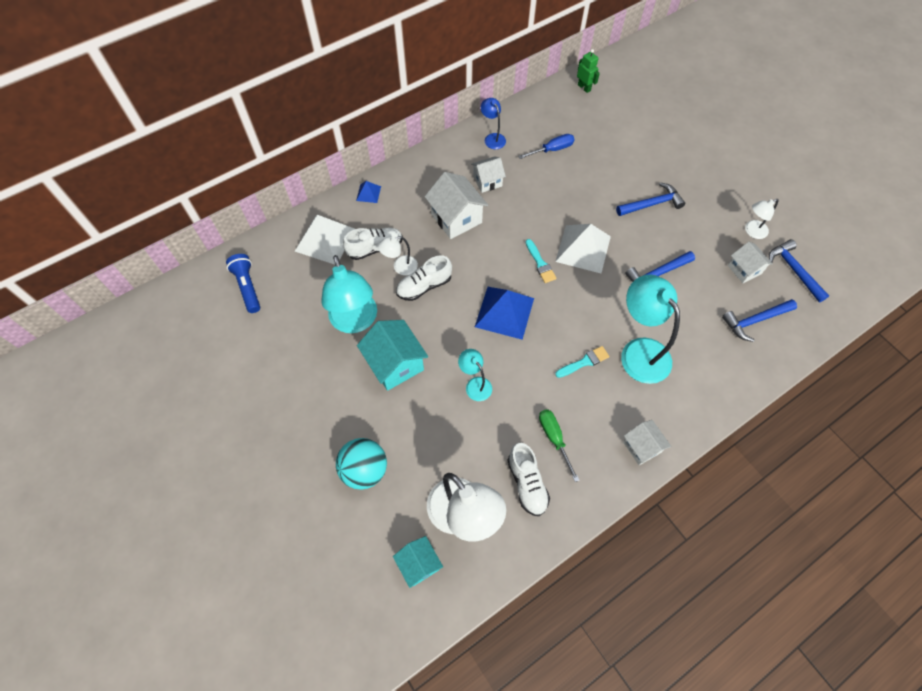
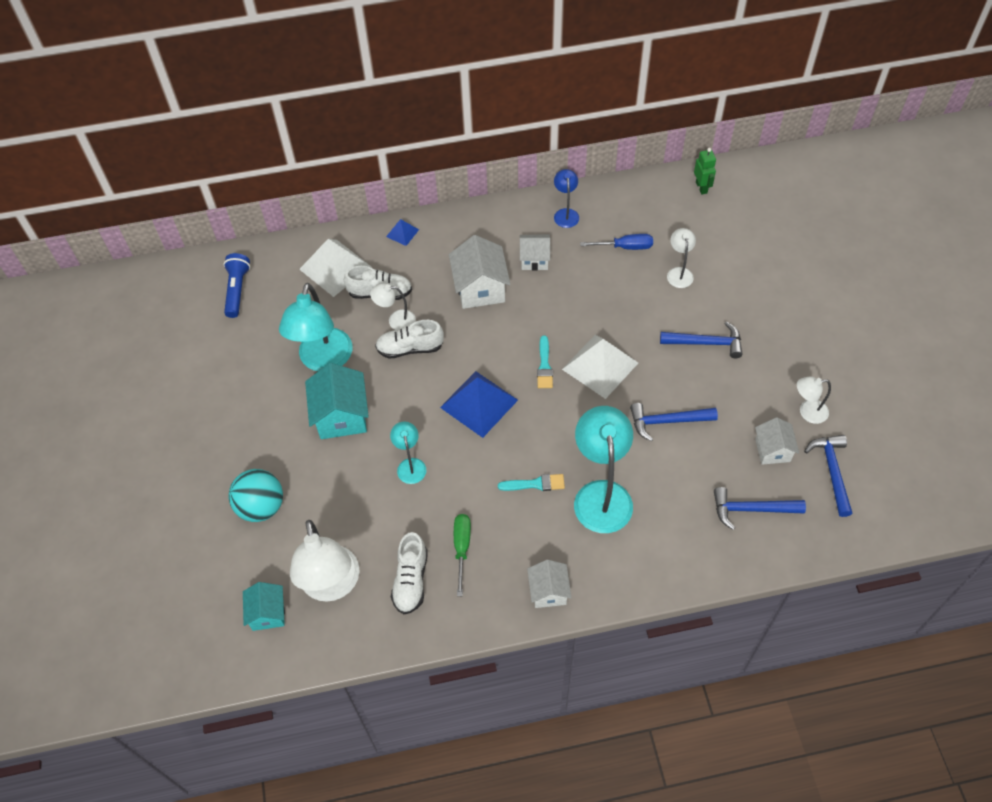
camera: 25 degrees right, 5 degrees down
none -> white lamp [667,228,696,288]

